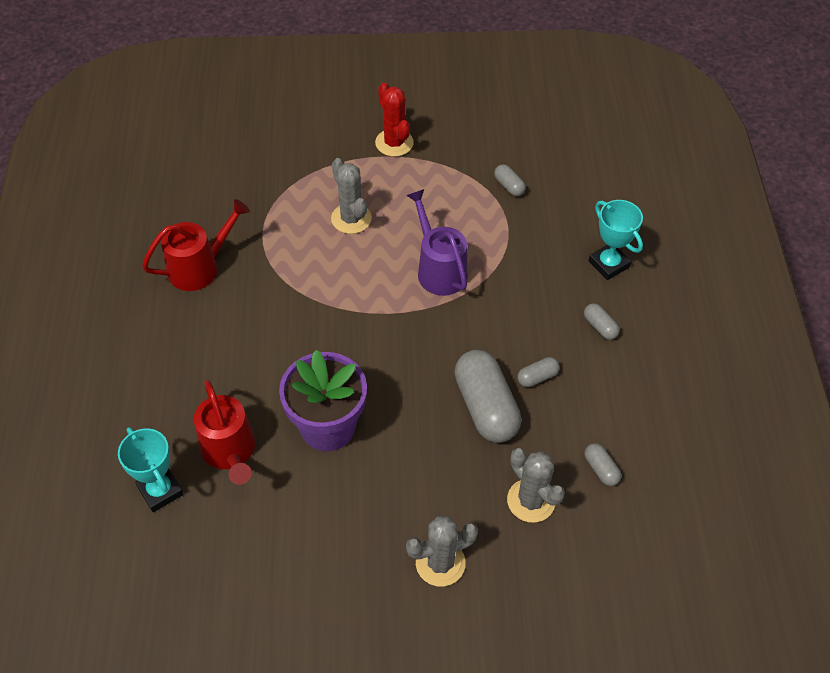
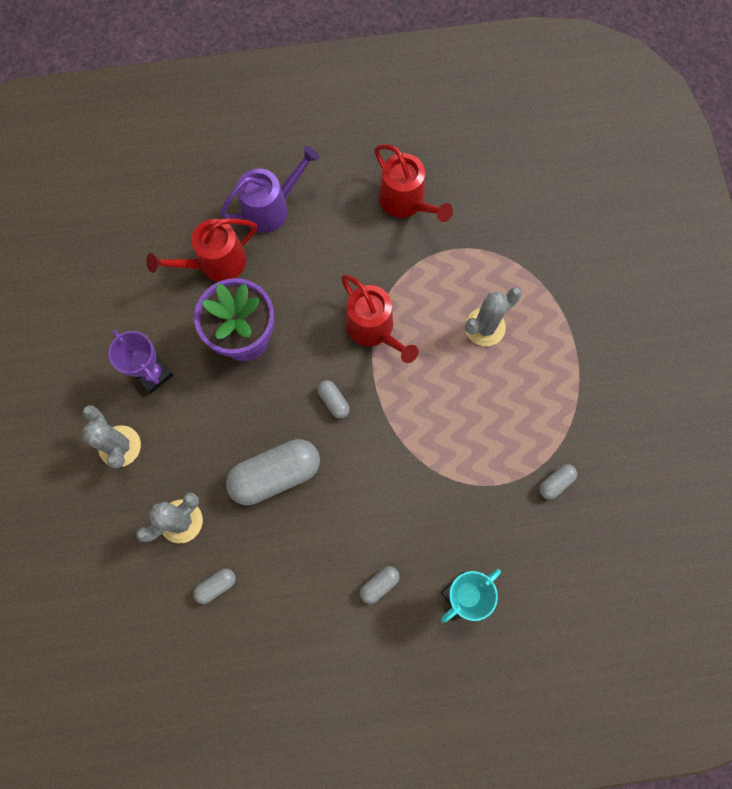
camera: 85 degrees right, 20 degrees up
turquoise trophy [118,427,183,512] -> none
red cactus [375,83,414,157] -> none
purple watering can [406,189,468,296] -> purple watering can moved to [220,146,319,233]
grey capsule [517,357,560,387] -> grey capsule moved to [318,380,350,419]
none -> purple trophy [109,330,174,394]
none -> red watering can [341,274,418,363]

